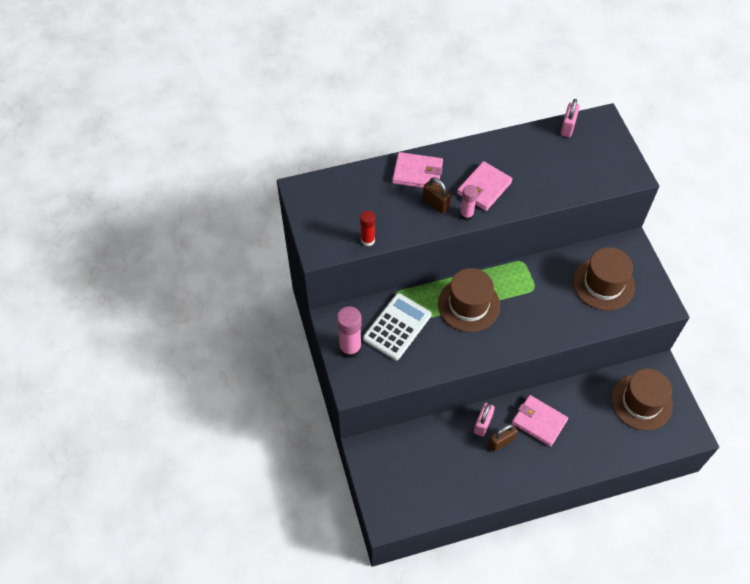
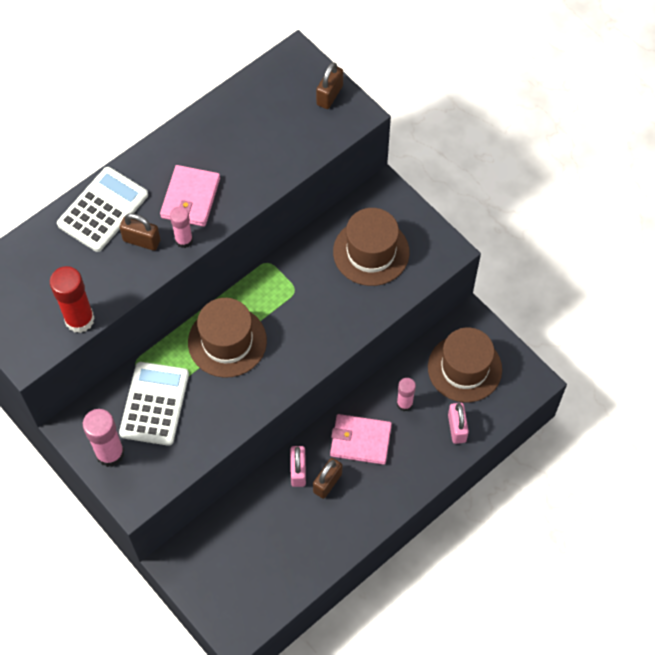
camera: 25 degrees left, 5 degrees up
red glue stick [360,211,375,246] -> red glue stick [50,266,95,333], size x1.62
pink wallet [392,152,443,188] -> white calculator [57,167,148,252]
pink padlock [560,99,580,137] -> pink padlock moved to [448,403,469,444]
none -> brown padlock [316,62,343,109]
none -> pink glue stick [397,378,416,411]

